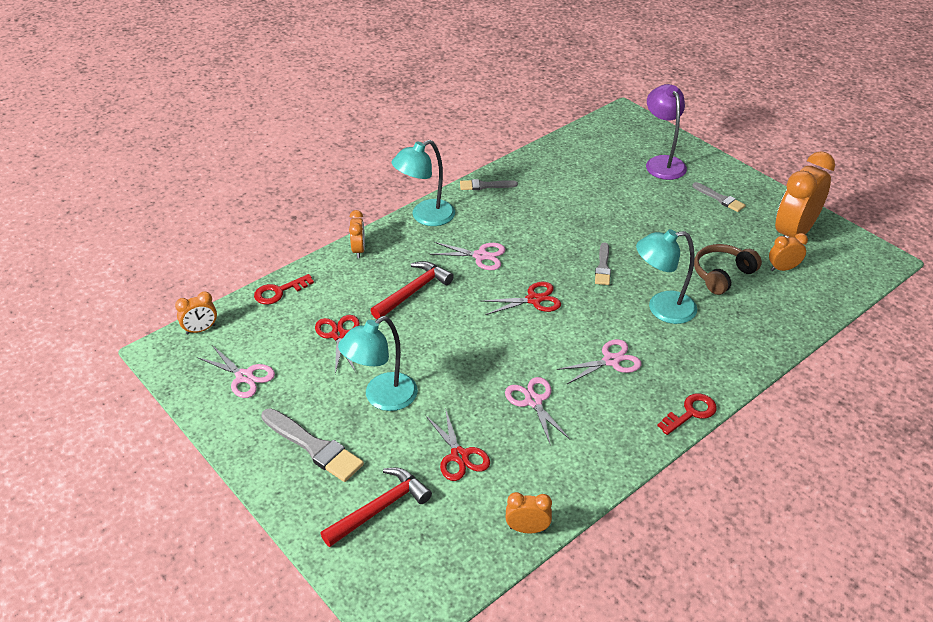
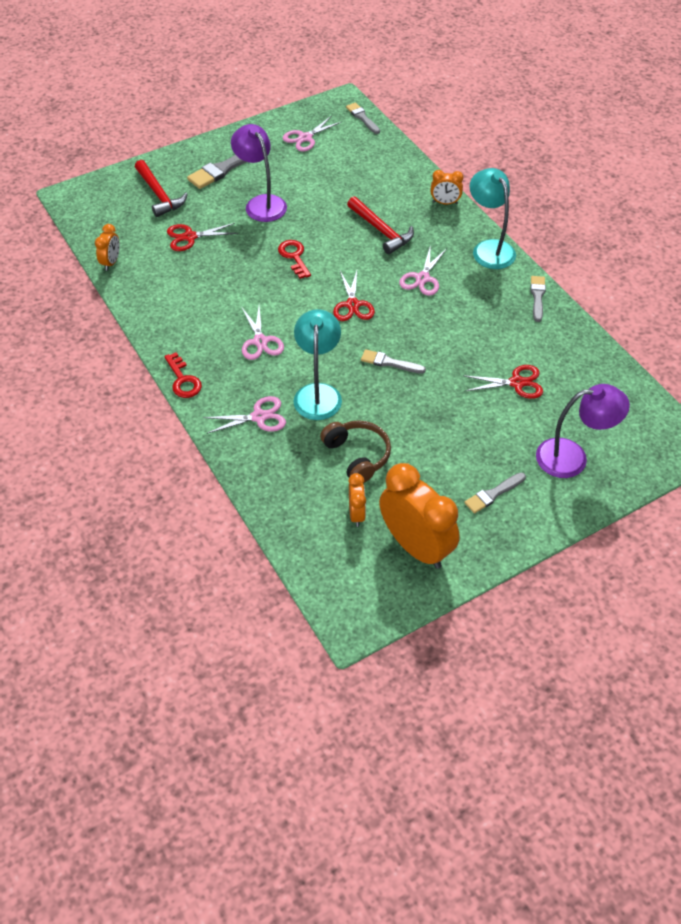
camera: 100 degrees right, 10 degrees up
orange clock [175,291,217,334] -> grey brush [346,102,380,134]
red key [254,274,314,305] -> red key moved to [278,240,311,279]
red scissors [315,315,360,374] -> red scissors moved to [463,365,543,399]
turquoise lamp [338,316,418,411] -> purple lamp [231,124,287,222]
pink scissors [505,377,570,446] -> pink scissors moved to [203,396,286,434]

